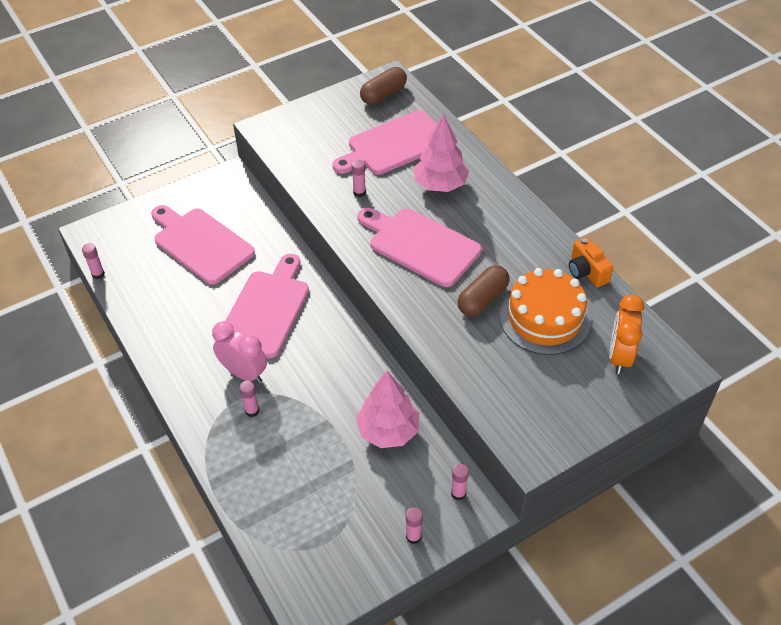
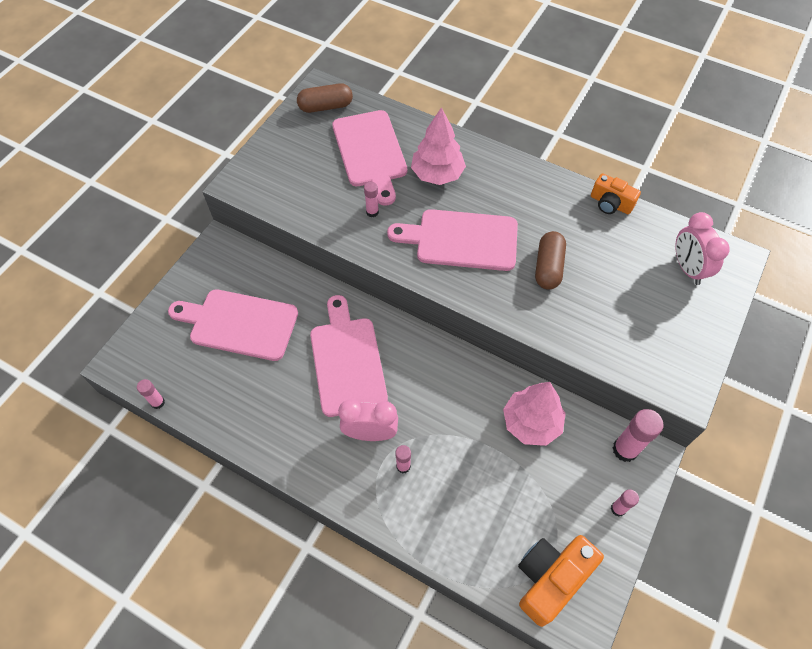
camera: 30 degrees left, 10 degrees up
pink cutting board [333,110,437,174] -> pink cutting board turned 45 degrees counterclockwise [332,110,407,206]
brown capsule [360,67,407,105] -> brown capsule turned 60 degrees clockwise [297,83,353,113]
pink glue stick [451,464,469,501] -> pink glue stick [612,409,663,462], size x1.78
orange cake [500,268,591,355] -> none
orange clock [609,294,644,374] -> pink clock [675,212,730,285]
none -> orange camera [518,535,604,627]

